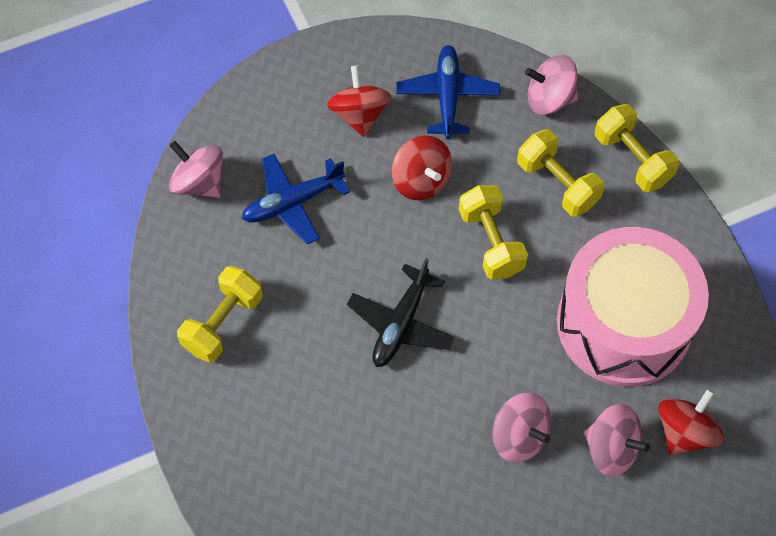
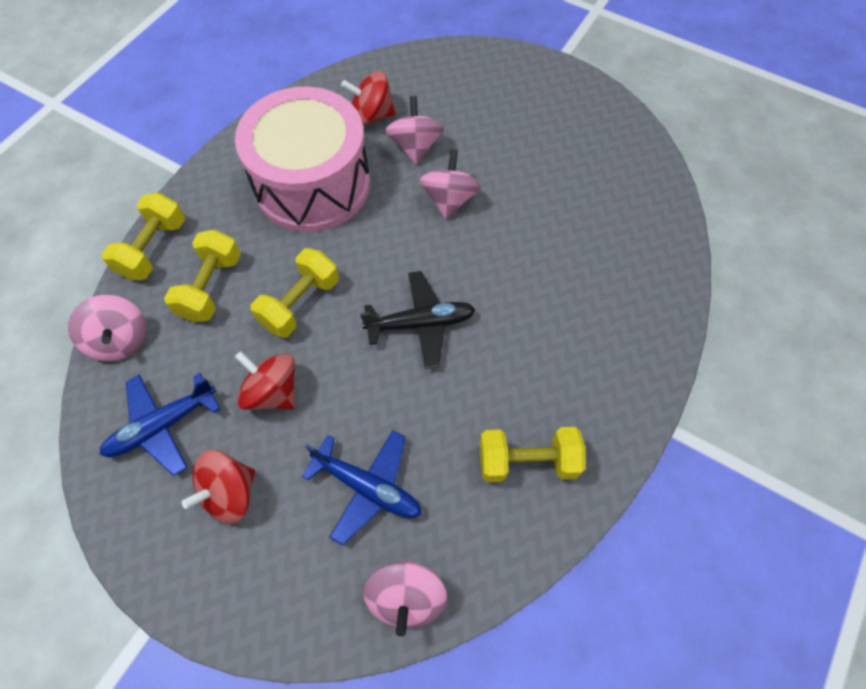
camera: 125 degrees left, 0 degrees up
red spinning top [392,136,452,200] -> red spinning top turned 75 degrees counterclockwise [235,351,295,410]

